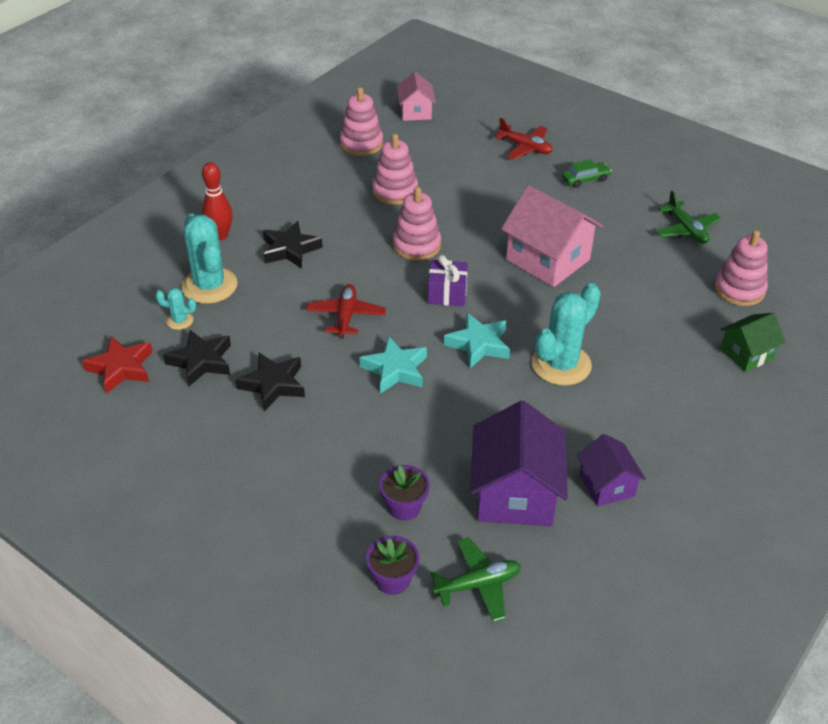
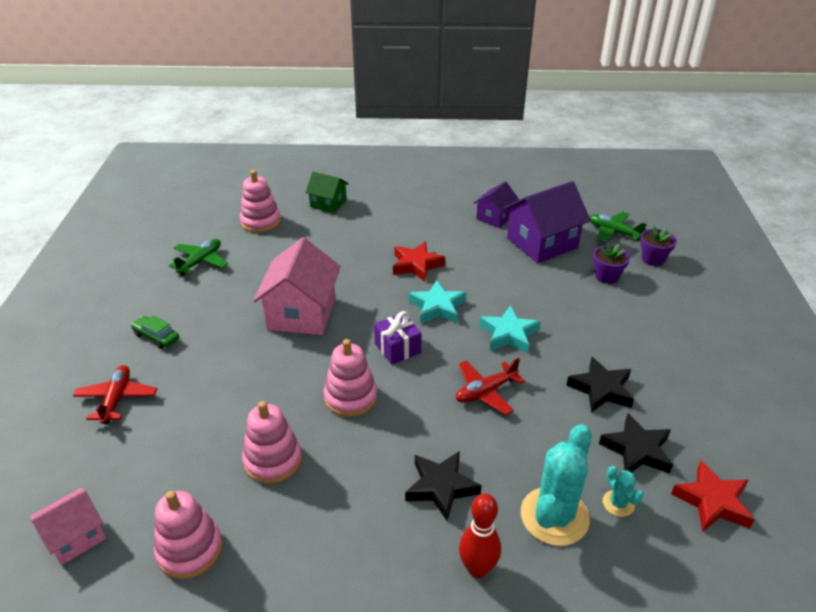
camera: 125 degrees left, 5 degrees down
turquoise cactus [532,283,601,386] -> red star [393,241,445,282]

